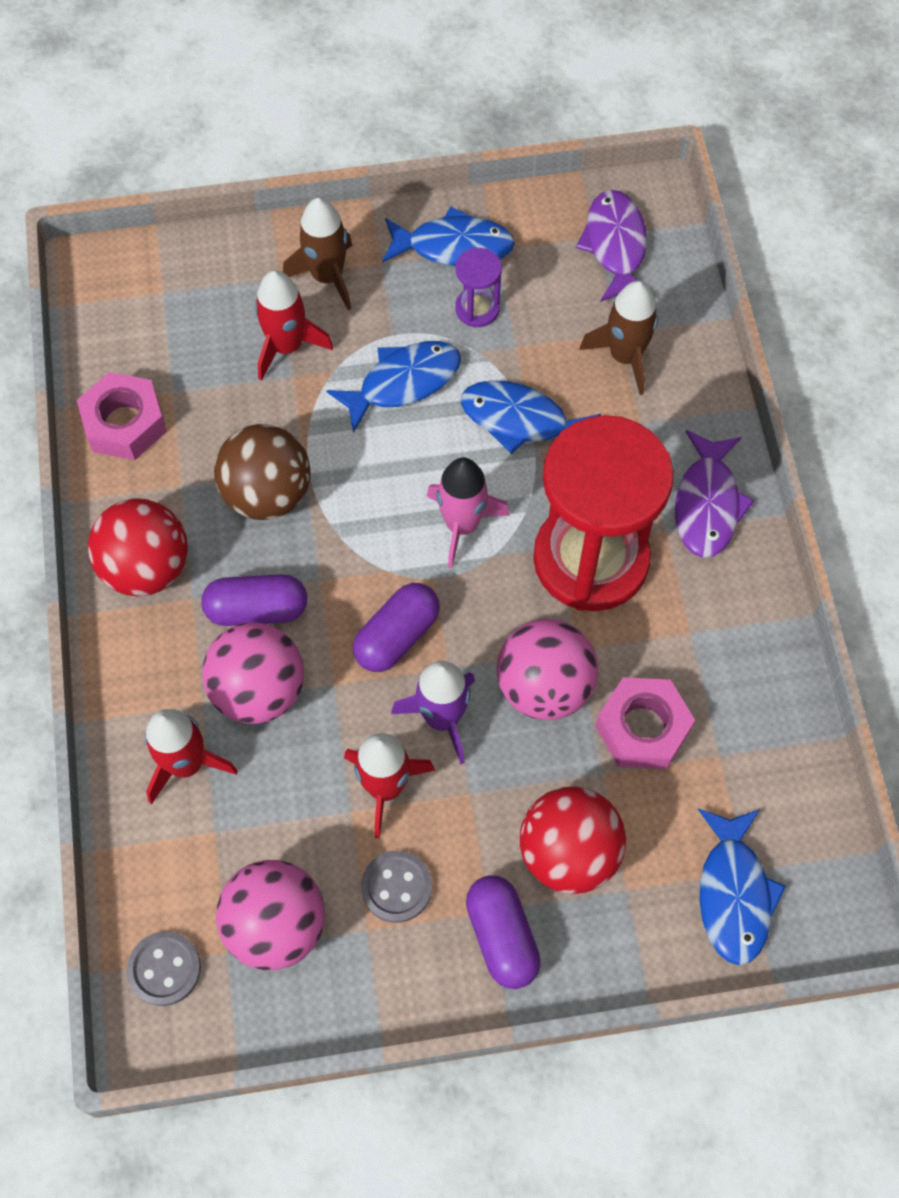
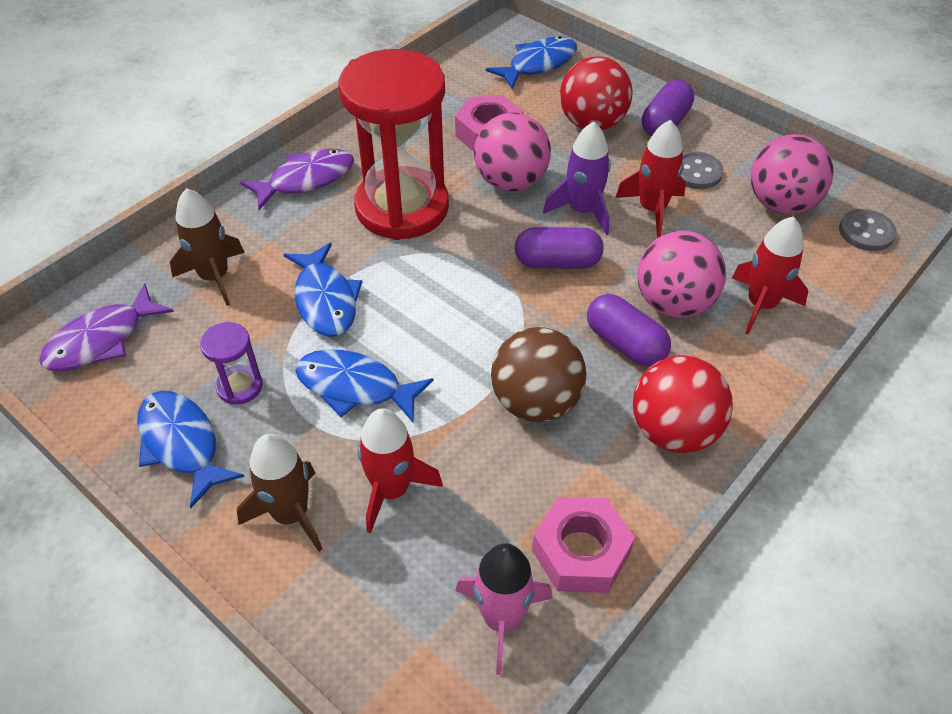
camera: 130 degrees left, 15 degrees down
pink rocket [427,457,510,568] -> pink rocket moved to [455,543,553,675]

